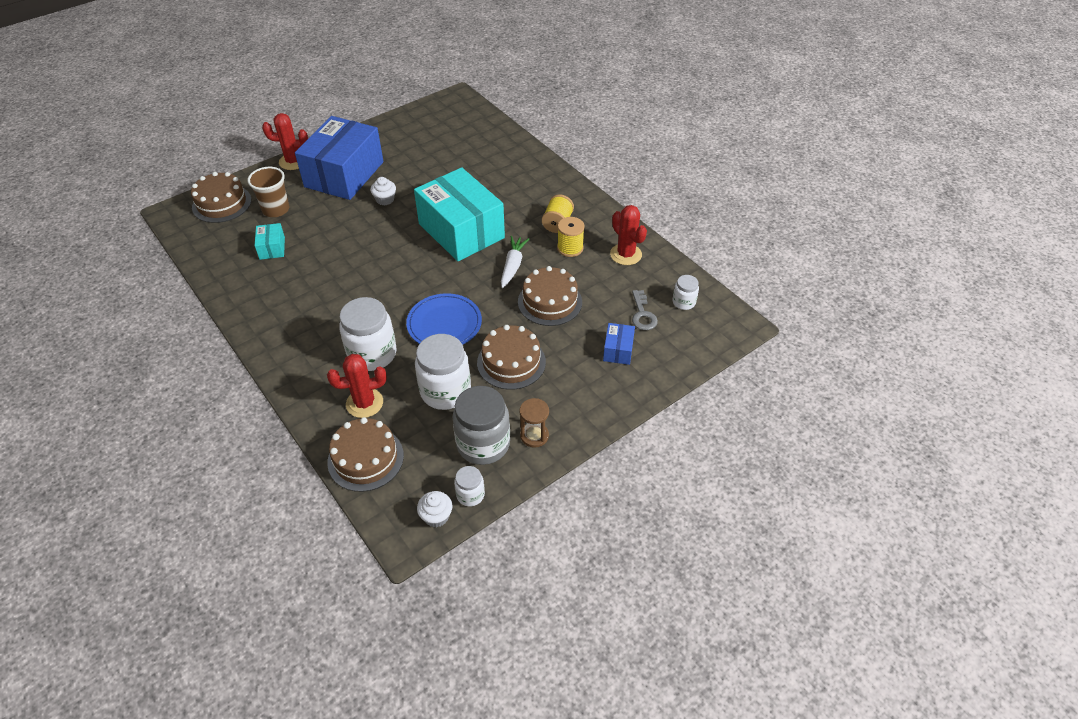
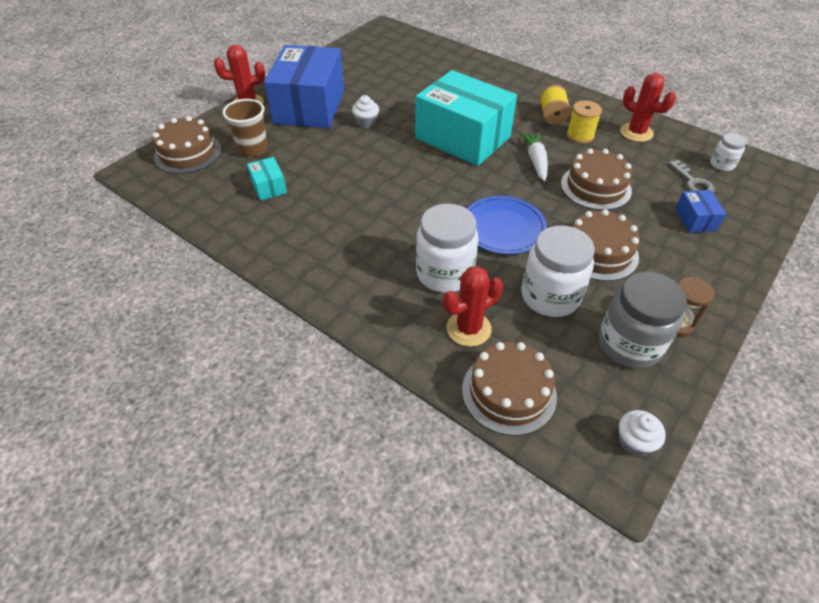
camera: 15 degrees left, 0 degrees up
white jar [454,466,485,506] -> none

